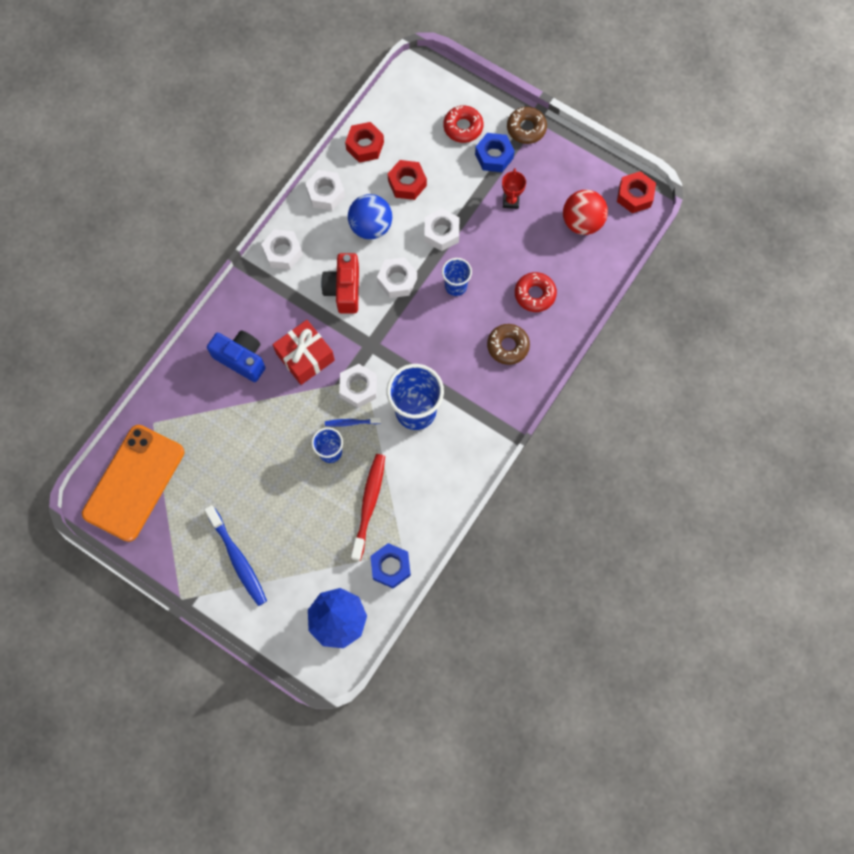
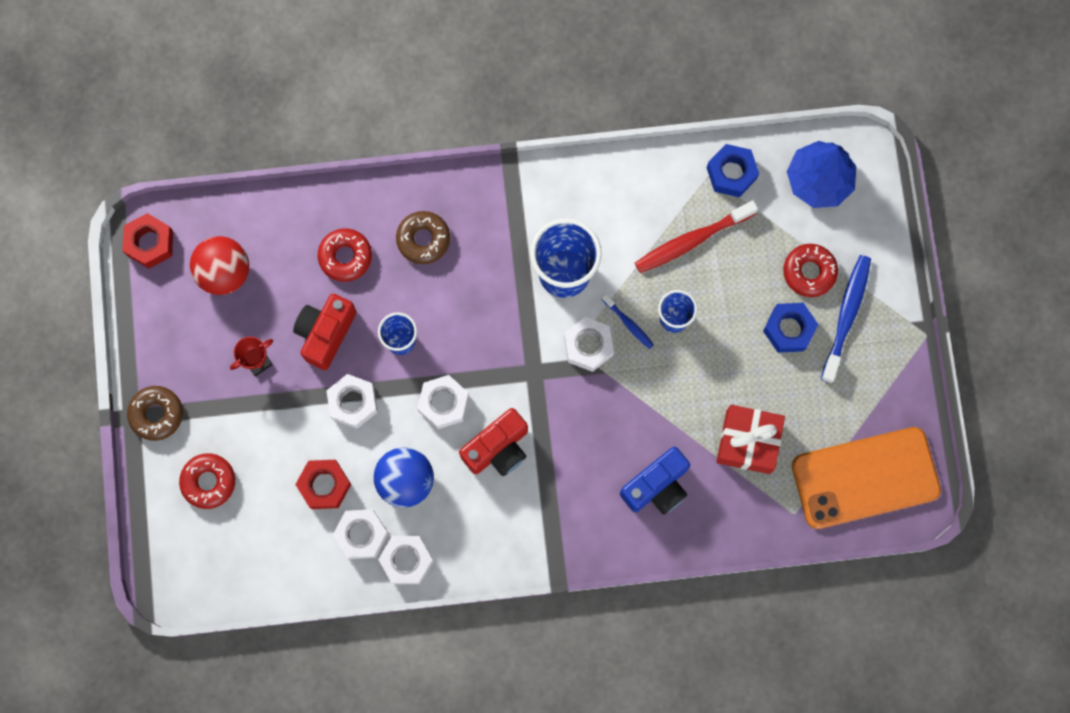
camera: 130 degrees left, 5 degrees up
blue camera [207,331,266,382] -> blue camera turned 120 degrees counterclockwise [620,447,690,515]
white nut [261,229,303,270] -> white nut moved to [333,509,389,559]
red gift [273,320,335,385] -> red gift moved to [716,405,785,474]
red nut [345,122,384,163] -> none
blue nut [475,133,515,172] -> blue nut moved to [763,303,818,353]
none -> red camera [293,294,357,370]
none -> red donut [783,244,838,297]

